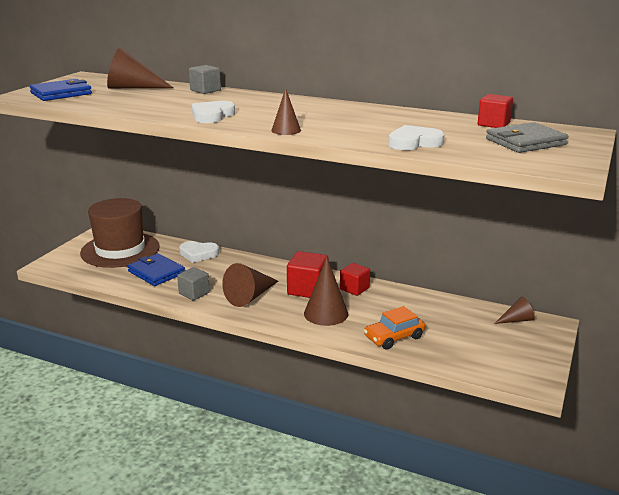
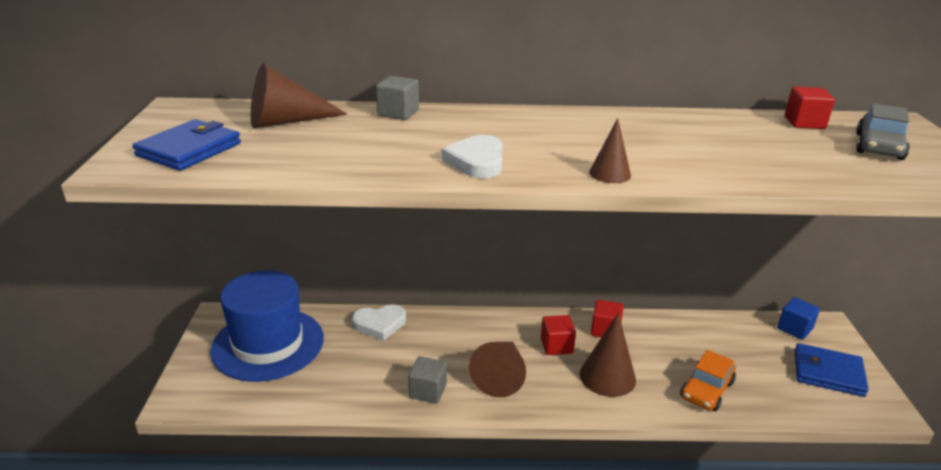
camera: 25 degrees left, 5 degrees up
brown hat [80,198,160,268] -> blue hat [210,270,324,382]
blue wallet [128,253,185,286] -> blue wallet moved to [795,343,869,397]
red cube [287,251,328,298] -> red cube [541,315,576,355], size x0.66
white heart [388,125,445,150] -> none
grey wallet [486,122,569,153] -> grey car [856,103,910,160]
brown cone [494,297,535,324] -> blue cube [777,297,820,340]

